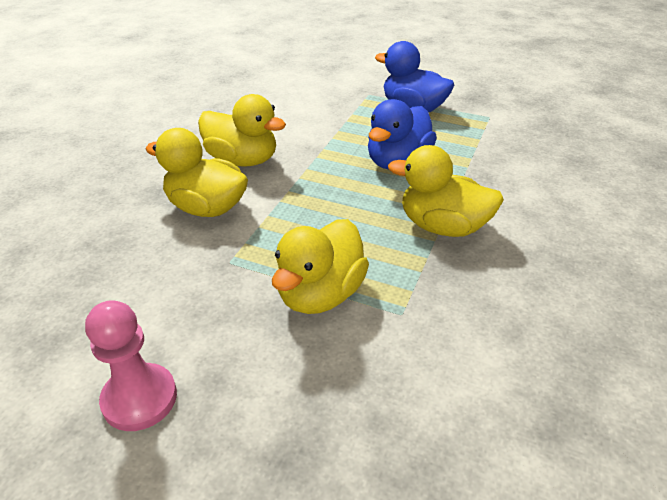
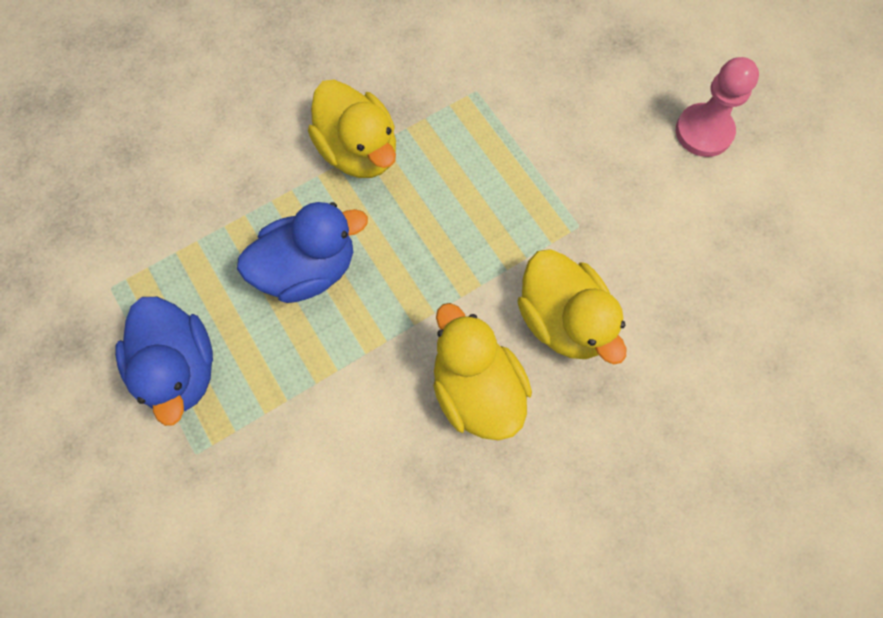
camera: 145 degrees left, 30 degrees up
yellow duck [272,219,369,314] -> none

